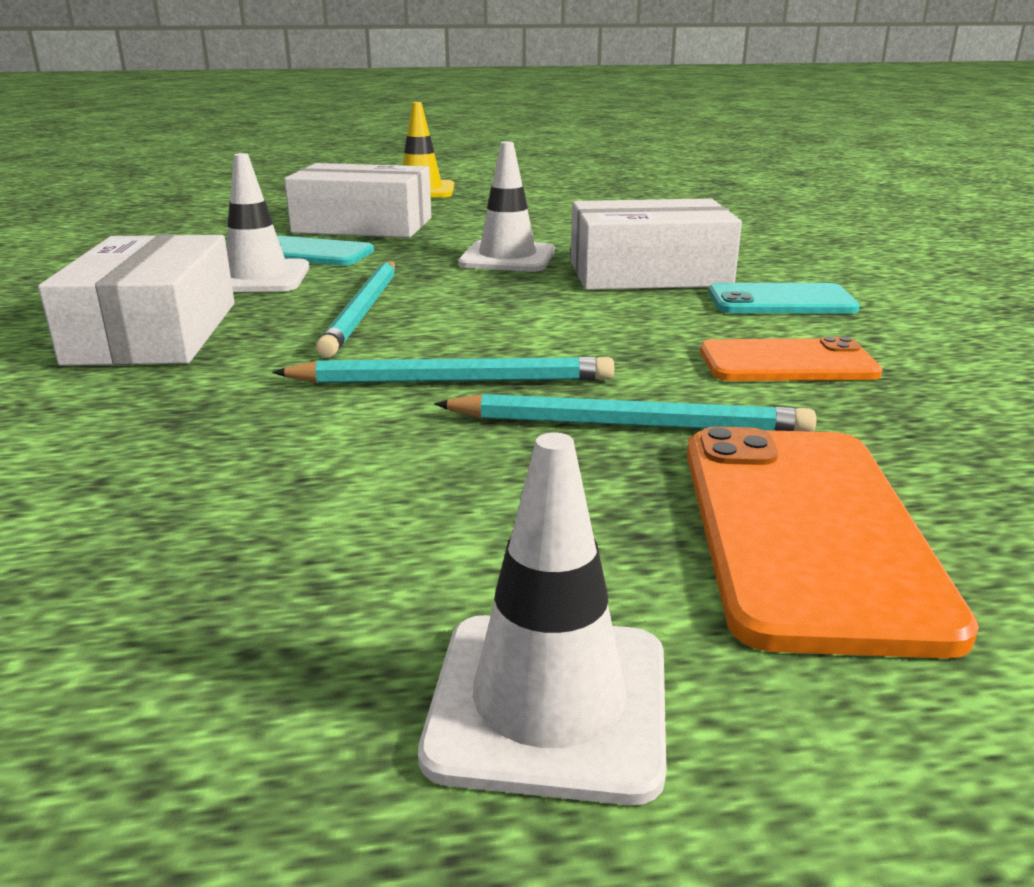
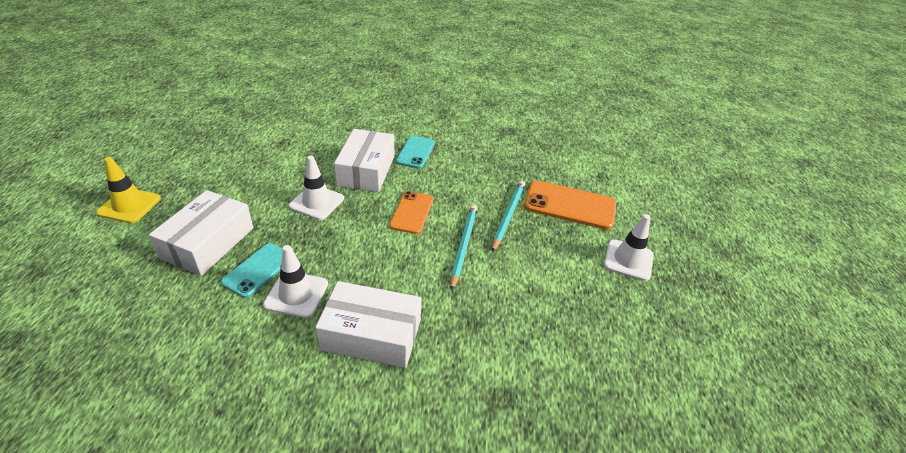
camera: 80 degrees left, 15 degrees up
turquoise pencil [316,261,395,358] -> none
orange phone [700,337,883,381] -> orange phone moved to [390,191,433,234]

